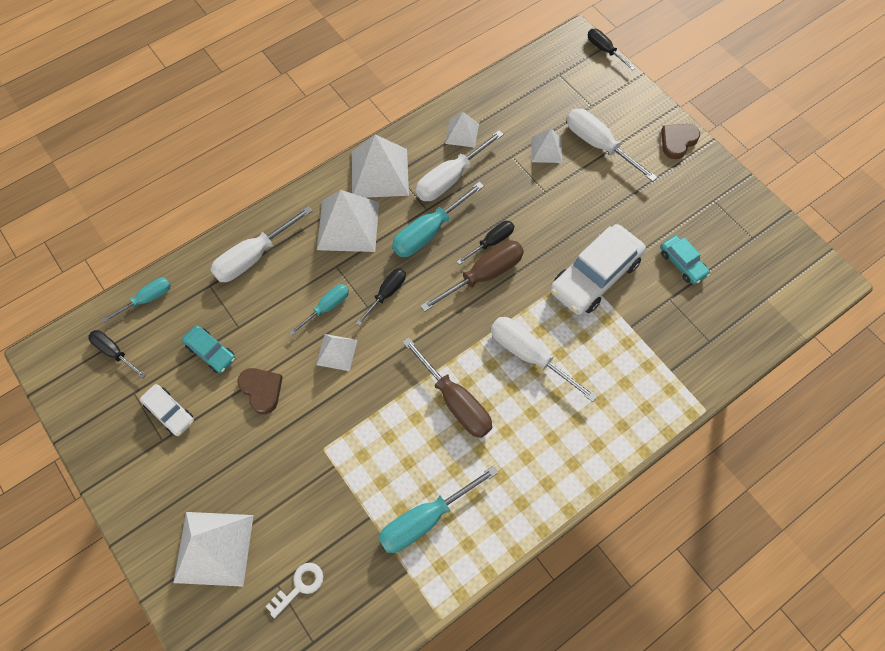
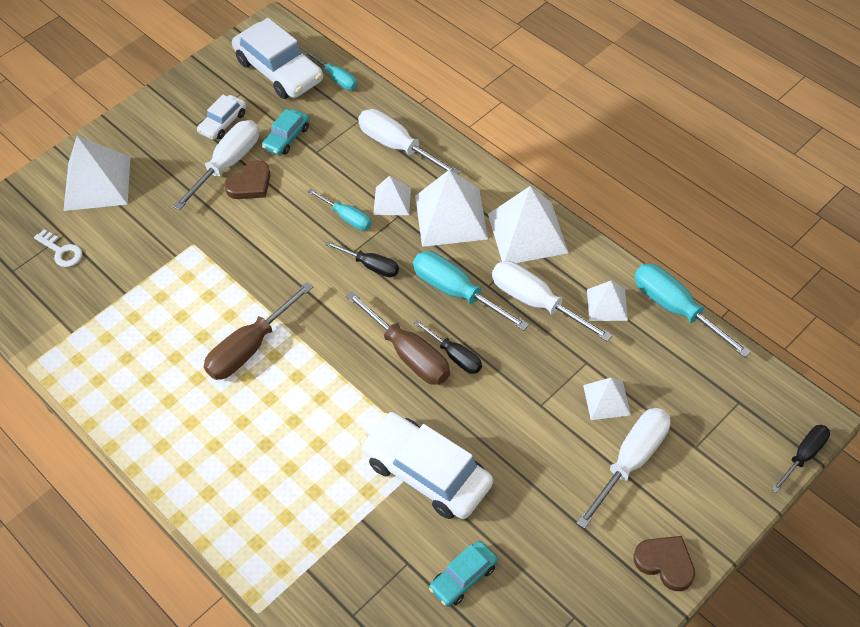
camera: 85 degrees right, 10 degrees down
black screwdriver [88,330,146,379] -> white car [232,18,323,99]
white pyramid [316,334,357,371] -> white pyramid moved to [373,176,411,215]
turquoise screwdriver [378,466,498,553] -> turquoise screwdriver moved to [635,264,751,358]
white screwdriver [491,317,598,402] -> white screwdriver moved to [173,120,259,211]

